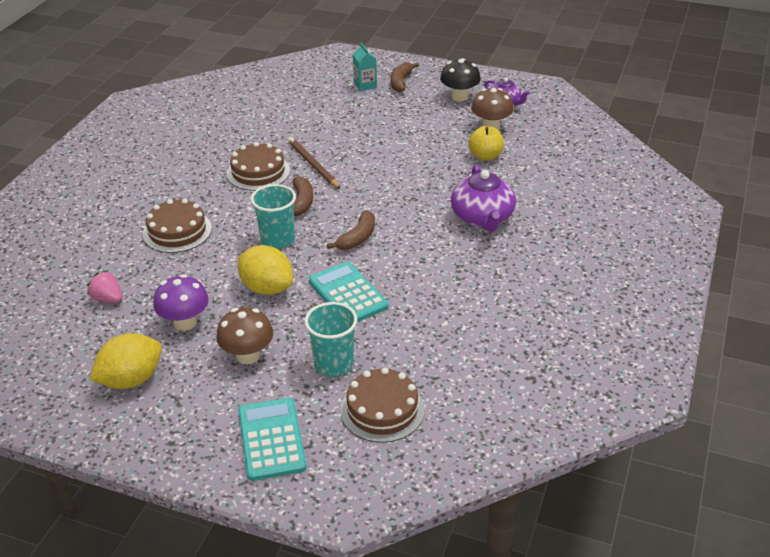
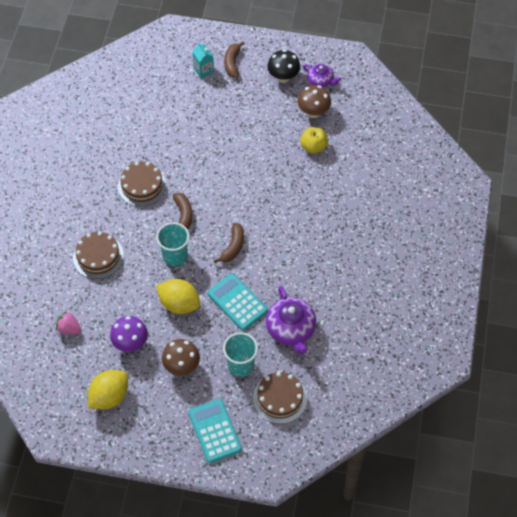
camera: 10 degrees left, 20 degrees up
brown pencil [288,137,340,189] -> none
purple teapot [451,165,516,232] -> purple teapot moved to [266,286,316,354]

